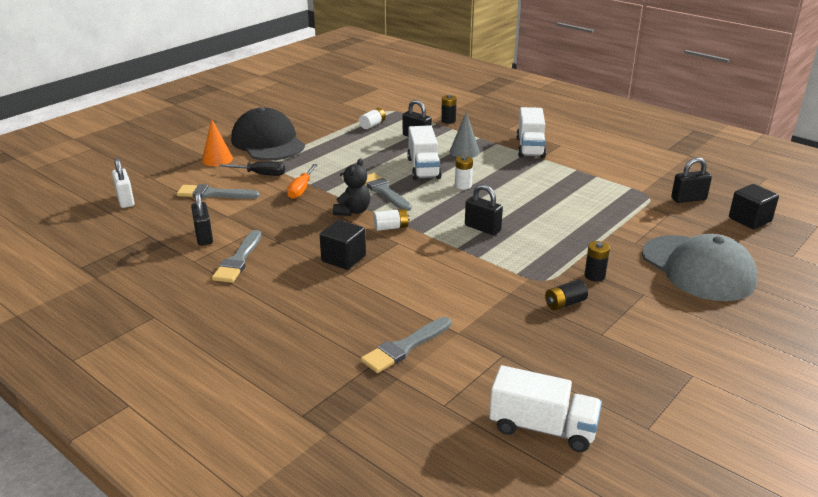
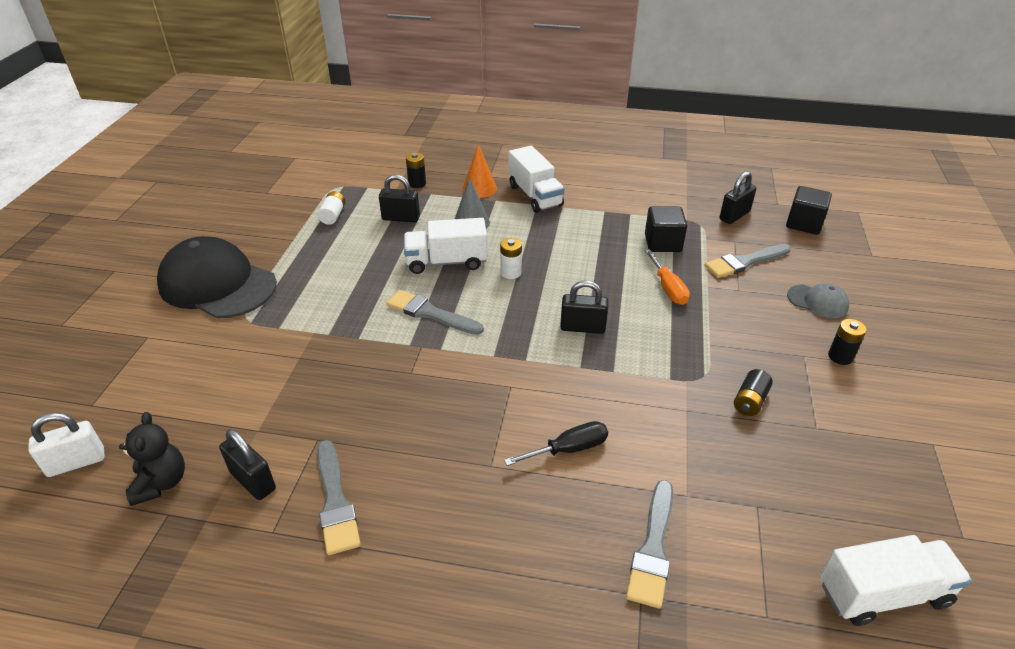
camera: 30 degrees left, 10 degrees up
white padlock [112,158,135,208] -> white padlock turned 60 degrees counterclockwise [28,413,105,477]
grey brush [177,184,260,199] -> grey brush moved to [705,244,791,278]
orange cone [202,119,233,166] -> orange cone moved to [463,144,497,198]
black screwdriver [219,161,285,176] -> black screwdriver moved to [504,421,608,466]
orange screwdriver [287,164,318,199] -> orange screwdriver moved to [645,249,690,305]
black cube [320,220,366,270] -> black cube moved to [645,206,687,252]
black teddy bear [333,158,370,216] -> black teddy bear moved to [119,412,185,506]
white battery [373,209,410,231] -> none
white truck [407,125,442,180] -> white truck turned 120 degrees clockwise [404,218,487,274]
black battery [584,241,610,282] -> black battery moved to [828,319,866,365]
grey cap [642,234,757,301] -> grey cap [787,283,849,318], size x0.46

